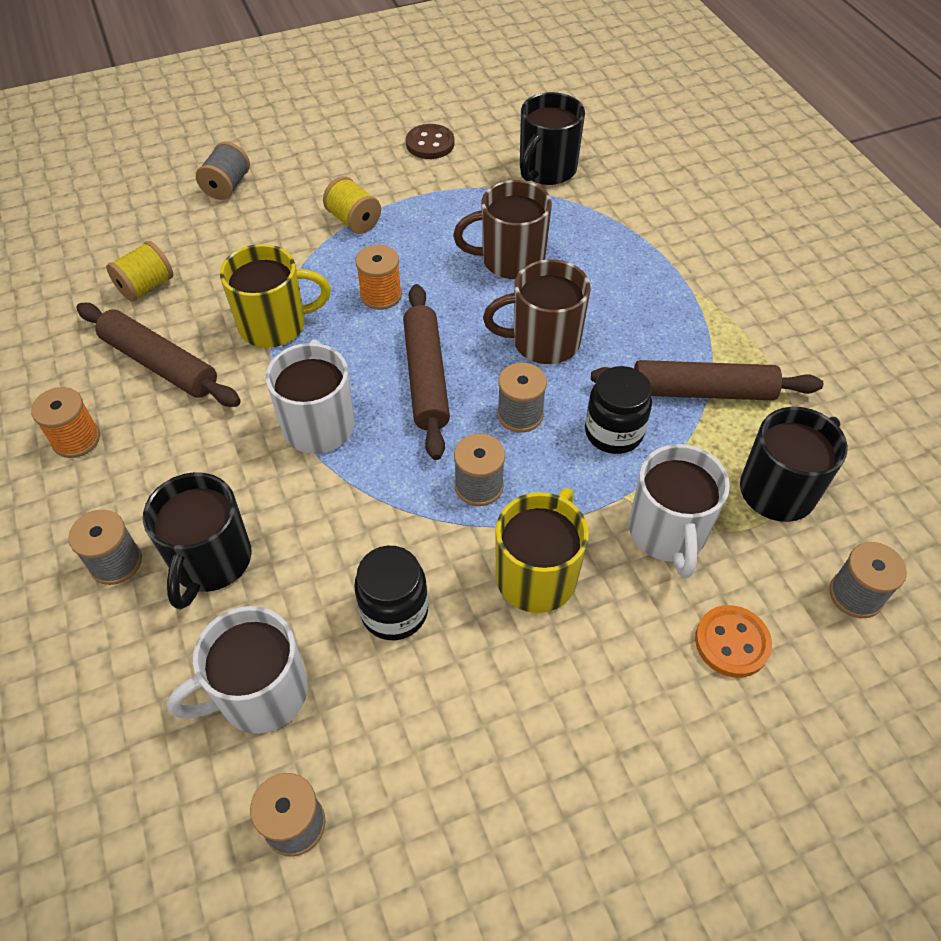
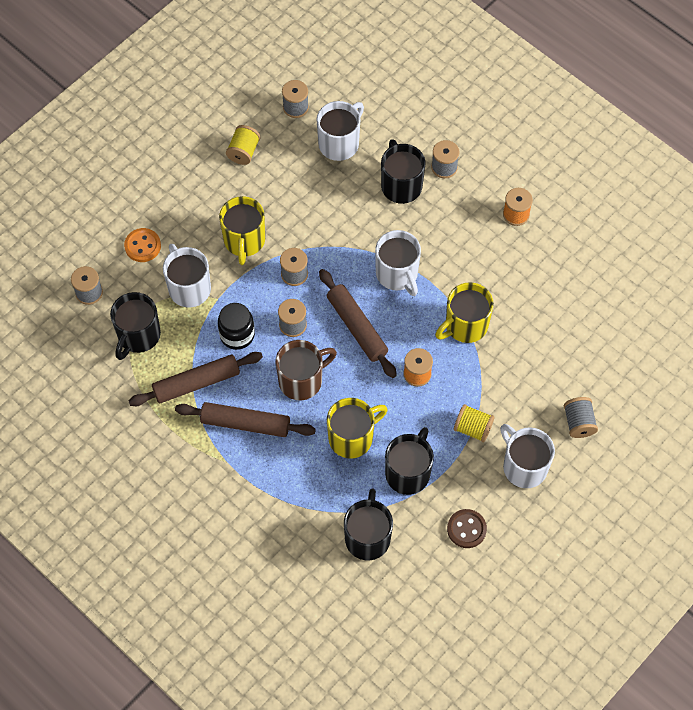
camera: 155 degrees right, 10 degrees up
brown rolling pin [77,303,241,407] -> brown rolling pin moved to [175,402,316,437]
yellow spool [106,241,173,302] -> yellow spool moved to [226,125,260,165]
black jar [354,546,428,640] -> none
brown mug [453,180,552,279] -> yellow mug [327,398,388,458]
none -> black mug [385,427,434,495]
none -> white mug [500,424,555,488]

